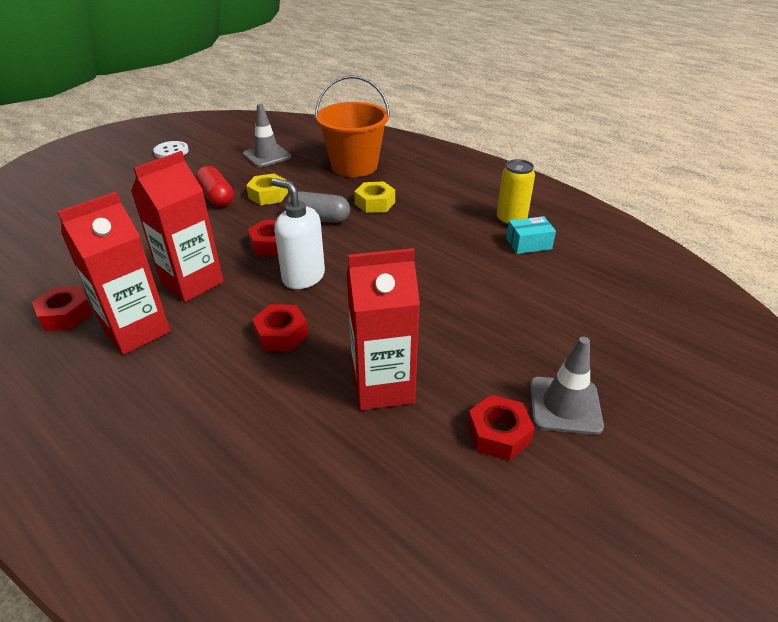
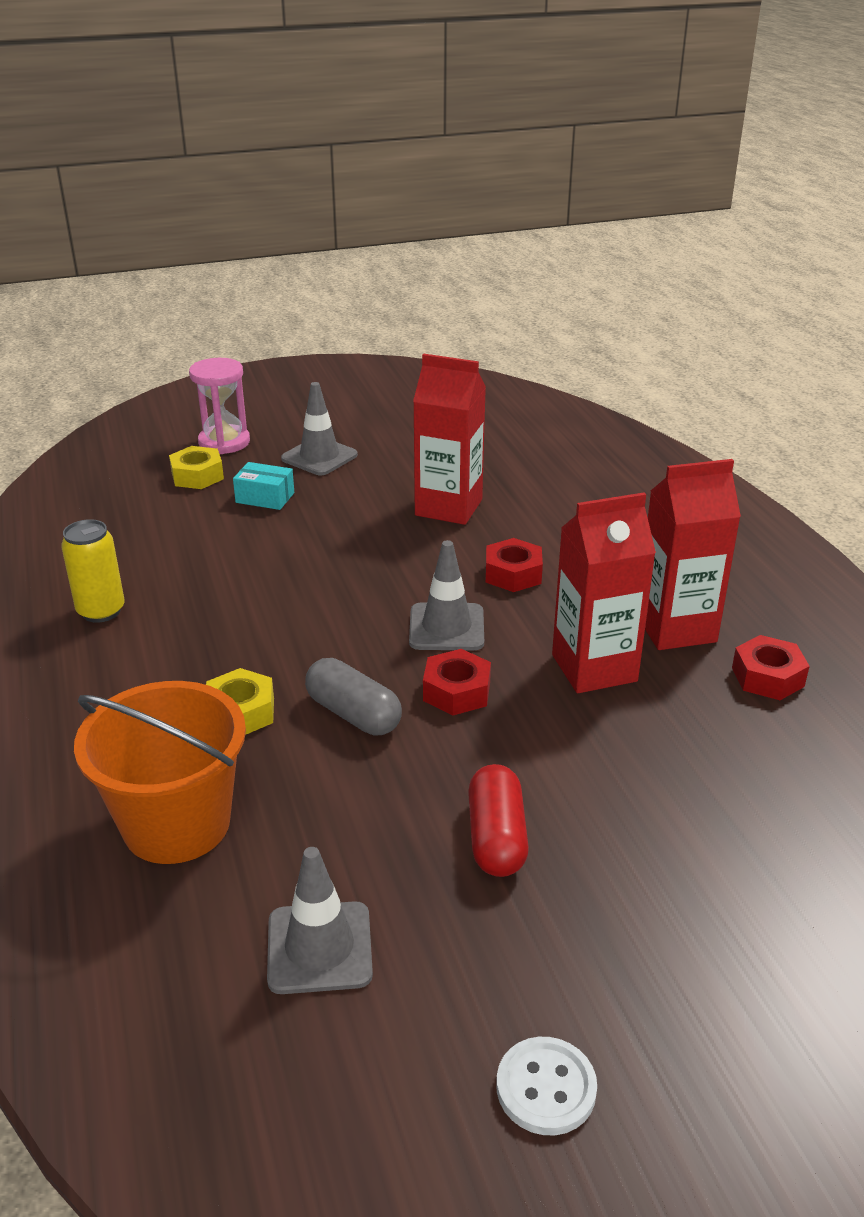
camera: 150 degrees left, 5 degrees down
yellow nut [246,173,288,205] -> yellow nut moved to [169,446,224,489]
white soap dispenser [271,178,325,289] -> grey traffic cone [409,540,484,650]
red nut [467,395,535,461] -> none
turquoise box [506,216,556,254] -> turquoise box moved to [233,462,294,510]
none -> pink hourglass [189,358,250,454]

